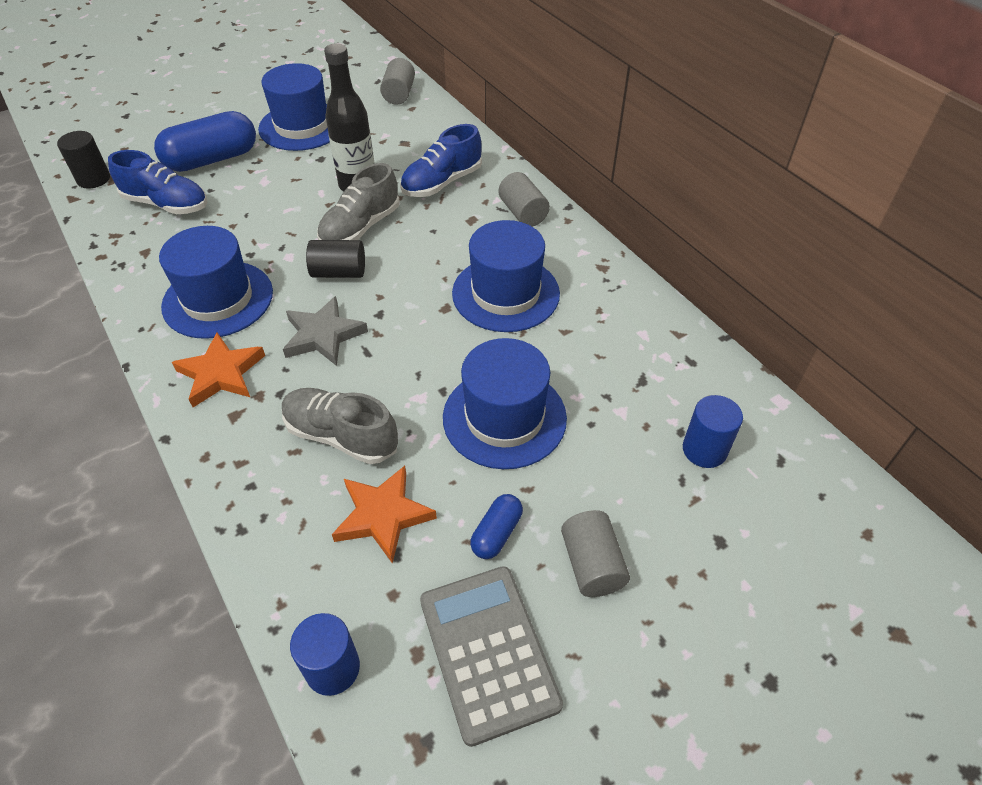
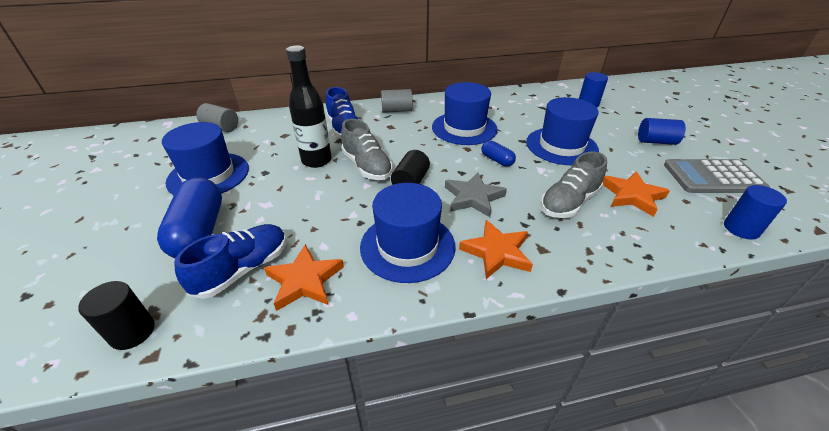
camera: 70 degrees left, 10 degrees down
blue capsule [470,494,523,559] -> blue capsule moved to [482,140,516,166]
grey cylinder [561,510,630,597] -> blue cylinder [638,118,686,145]
none -> orange star [264,244,344,311]

